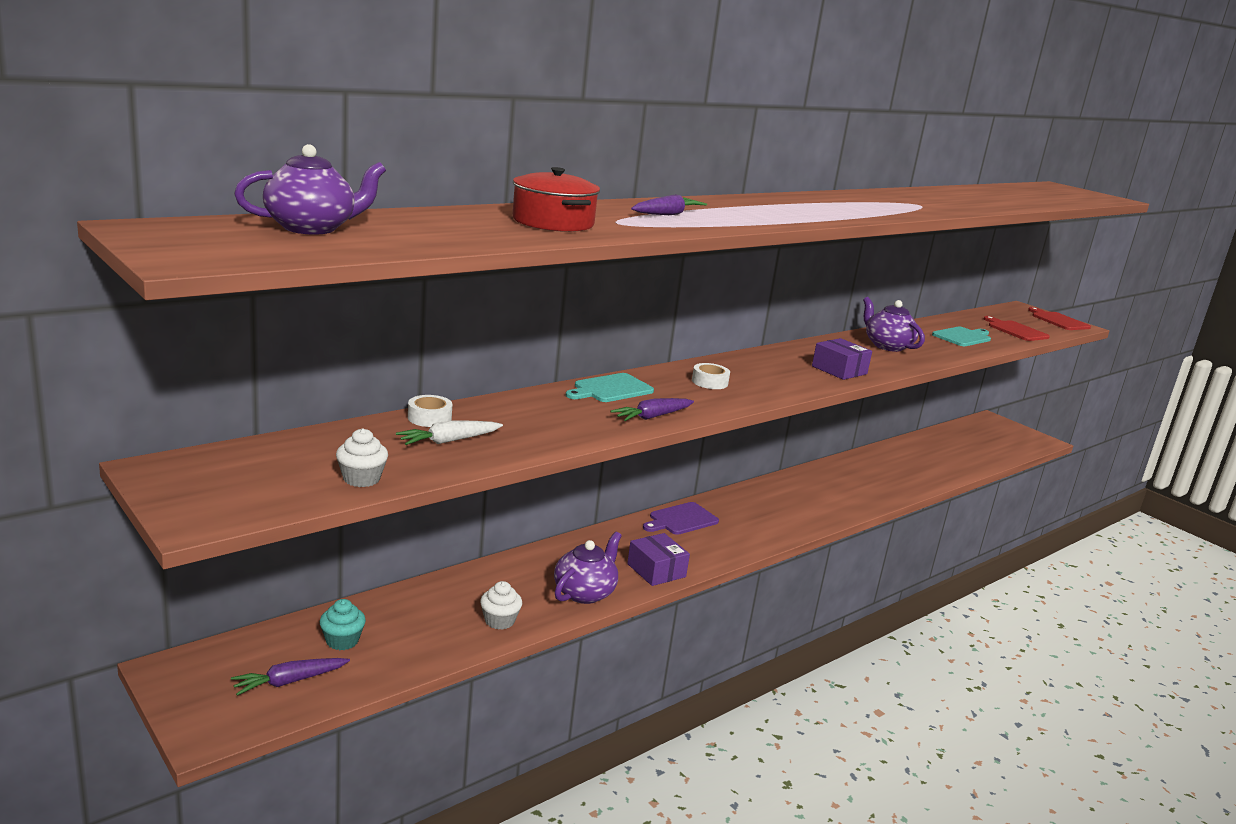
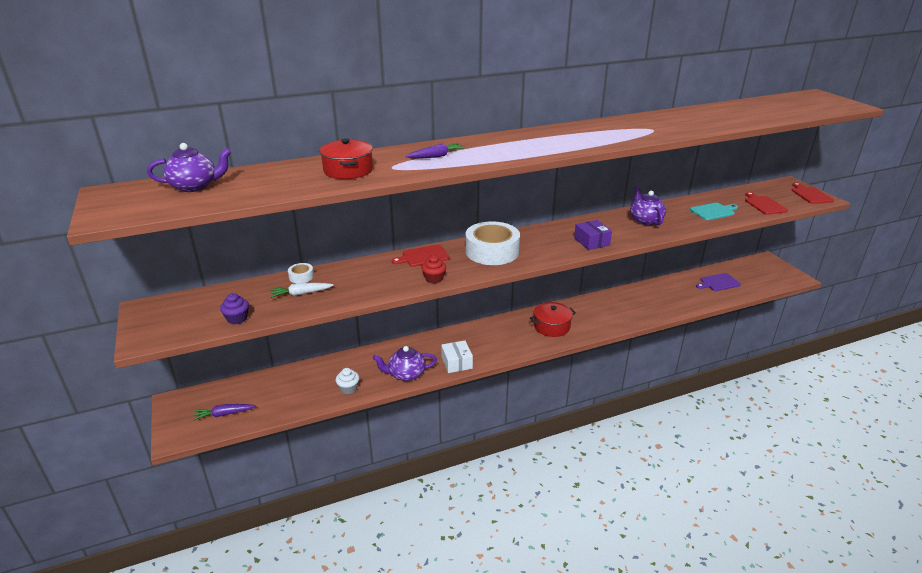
camera: 20 degrees right, 10 degrees up
turquoise cupcake [320,599,366,650] -> none
white cupcake [336,428,388,487] -> purple cupcake [220,293,249,324]
purple teapot [554,532,622,604] -> purple teapot turned 150 degrees counterclockwise [373,346,437,381]
turquoise cutting board [566,373,654,402] -> red cutting board [392,245,449,267]
purple carrot [610,398,694,421] -> red cupcake [421,255,446,283]
purple box [627,533,690,586] -> white box [441,340,473,373]
purple cutting board [643,502,719,535] -> purple cutting board moved to [696,273,741,291]
white tape [692,363,730,389] -> white tape [465,221,520,265], size x2.34
none -> red pot [530,302,576,337]

